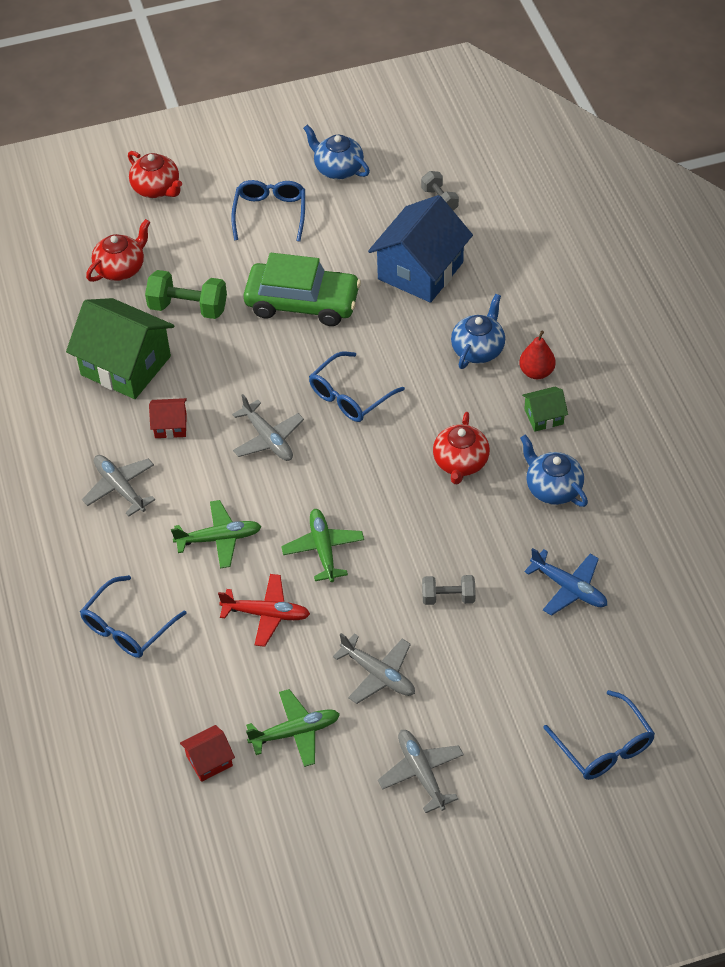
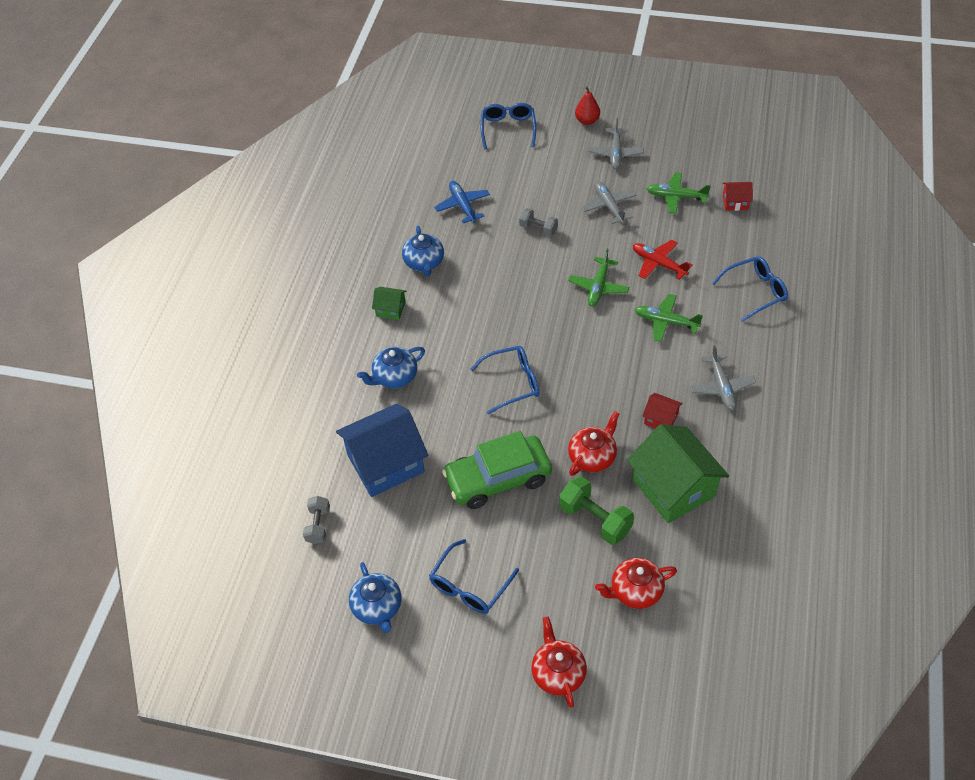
camera: 150 degrees left, 0 degrees up
grey plane [232,394,304,461] -> none
green car [243,253,361,326] -> green car turned 60 degrees counterclockwise [442,431,552,509]
red teapot [433,412,490,485] -> red teapot moved to [568,411,619,476]
red pear [519,331,556,379] -> red pear moved to [575,86,600,125]

